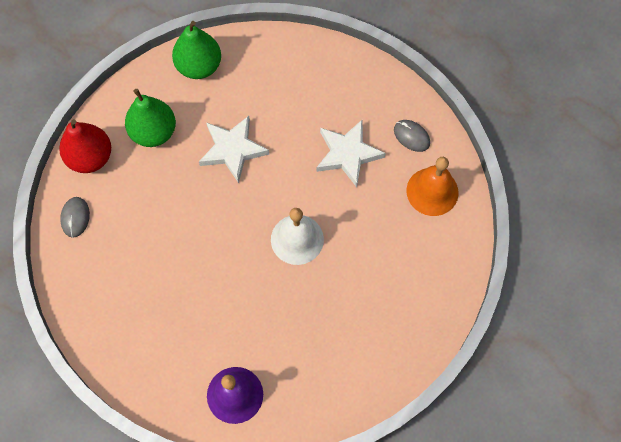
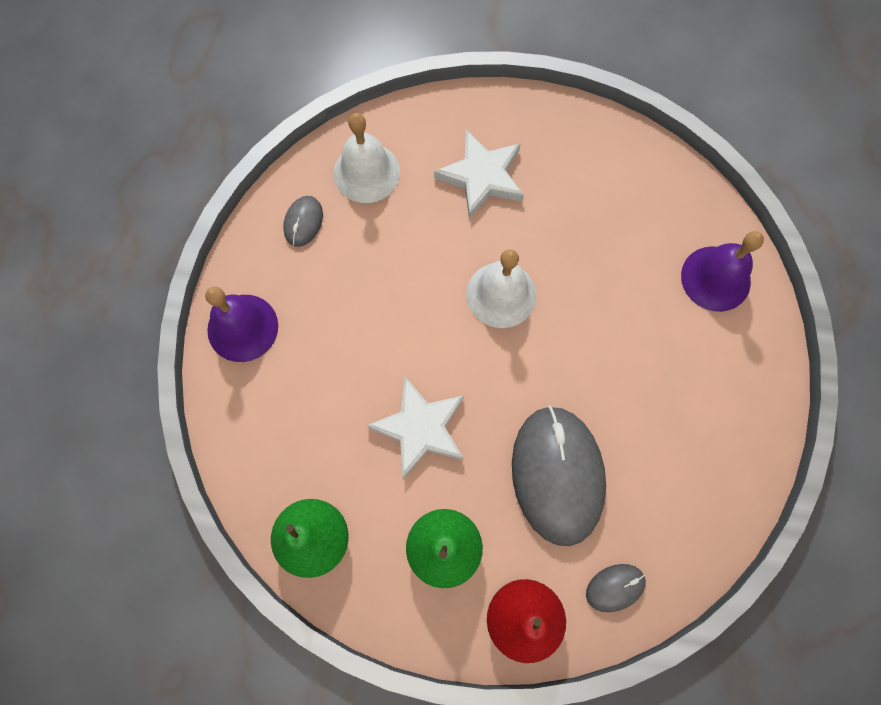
camera: 115 degrees left, 5 degrees up
white star [316,119,386,187] -> white star moved to [434,130,524,219]
orange bell [406,157,459,216] -> white bell [333,113,400,203]
none -> purple bell [205,287,278,362]
none -> grey mouse [512,405,606,546]

